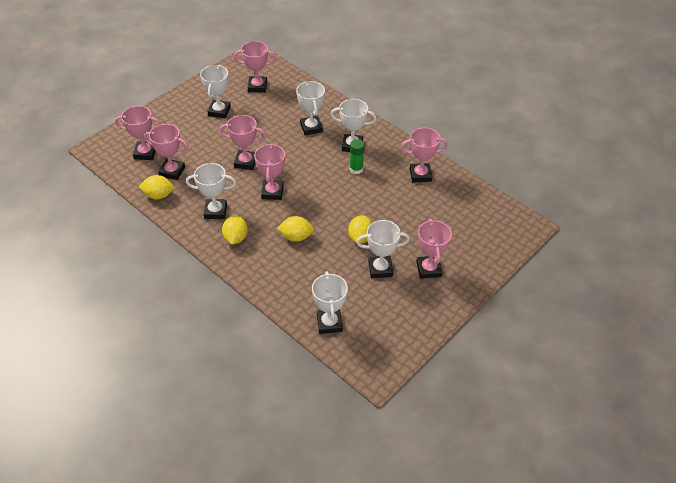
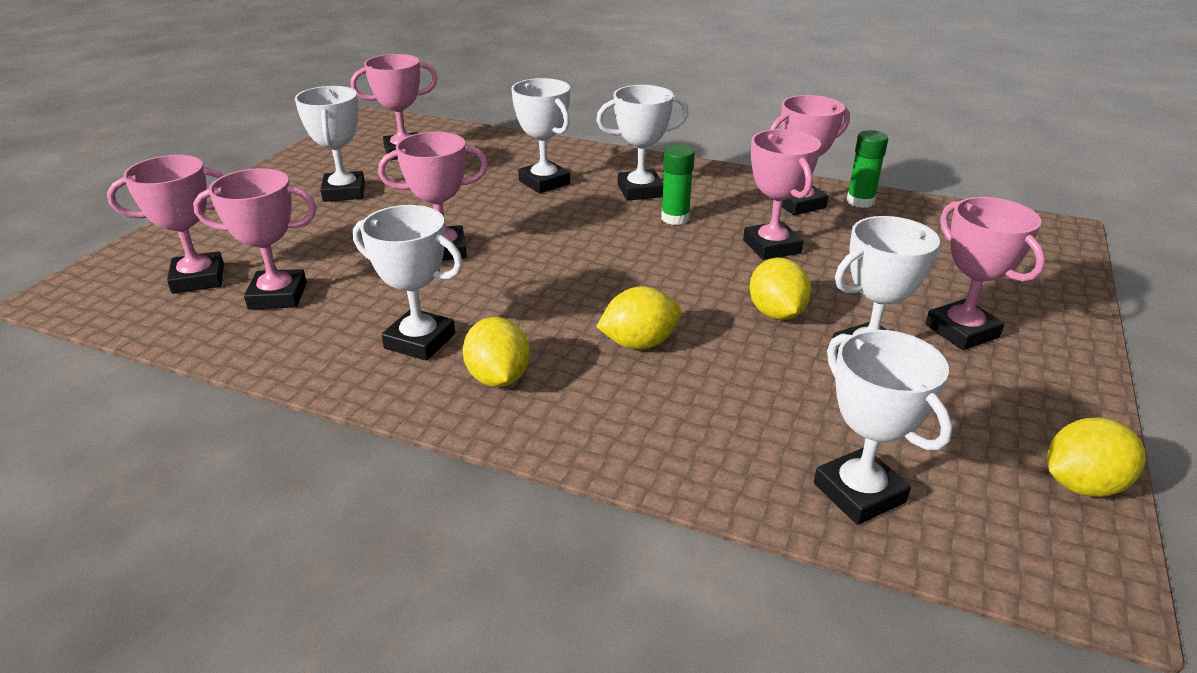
camera: 20 degrees left, 15 degrees down
yellow lemon [139,175,174,199] -> yellow lemon moved to [1047,418,1146,497]
white trophy [186,163,236,219] -> white trophy turned 45 degrees clockwise [353,205,463,361]
pink trophy [254,143,285,200] -> pink trophy moved to [743,129,821,260]
none -> green glue stick [846,130,888,208]

